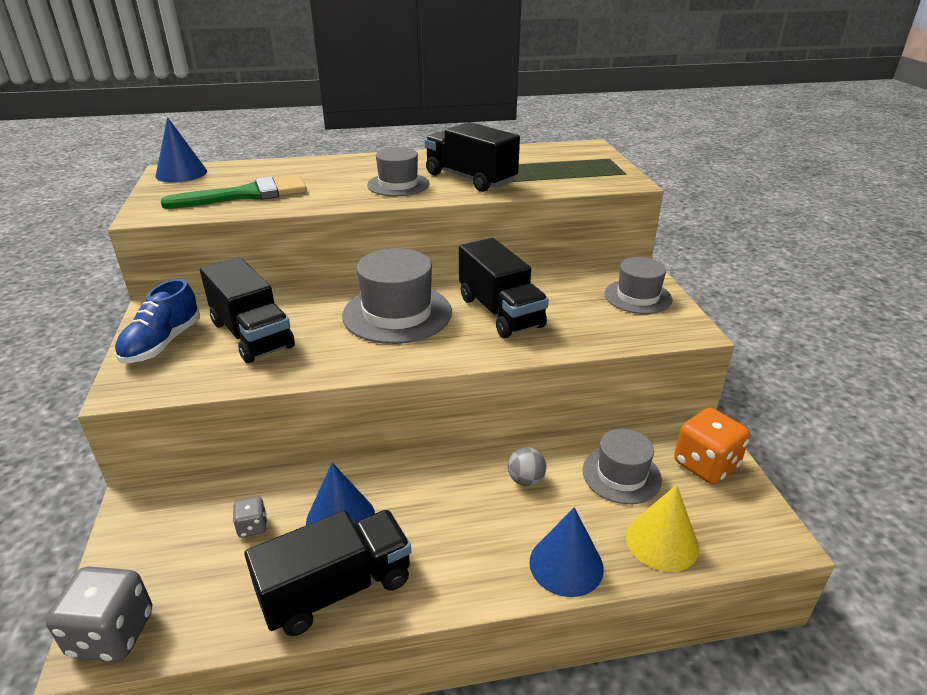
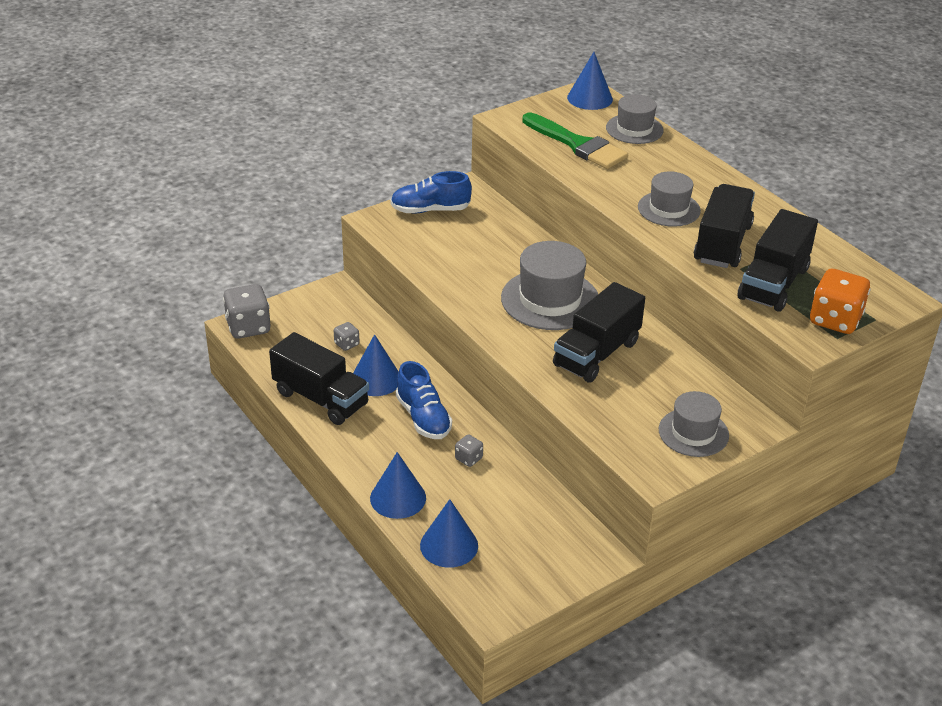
camera: 65 degrees right, 5 degrees up
black truck [200,257,295,363] -> black truck moved to [738,209,818,312]
grey ball [508,447,546,486] -> grey dice [455,434,483,467]
grey hat [582,429,662,504] -> grey hat moved to [606,94,664,144]
yellow cone [626,485,699,572] -> blue cone [420,499,478,568]
orange dice [674,408,750,484] -> orange dice moved to [810,269,871,334]
none -> blue shoe [396,361,452,439]

